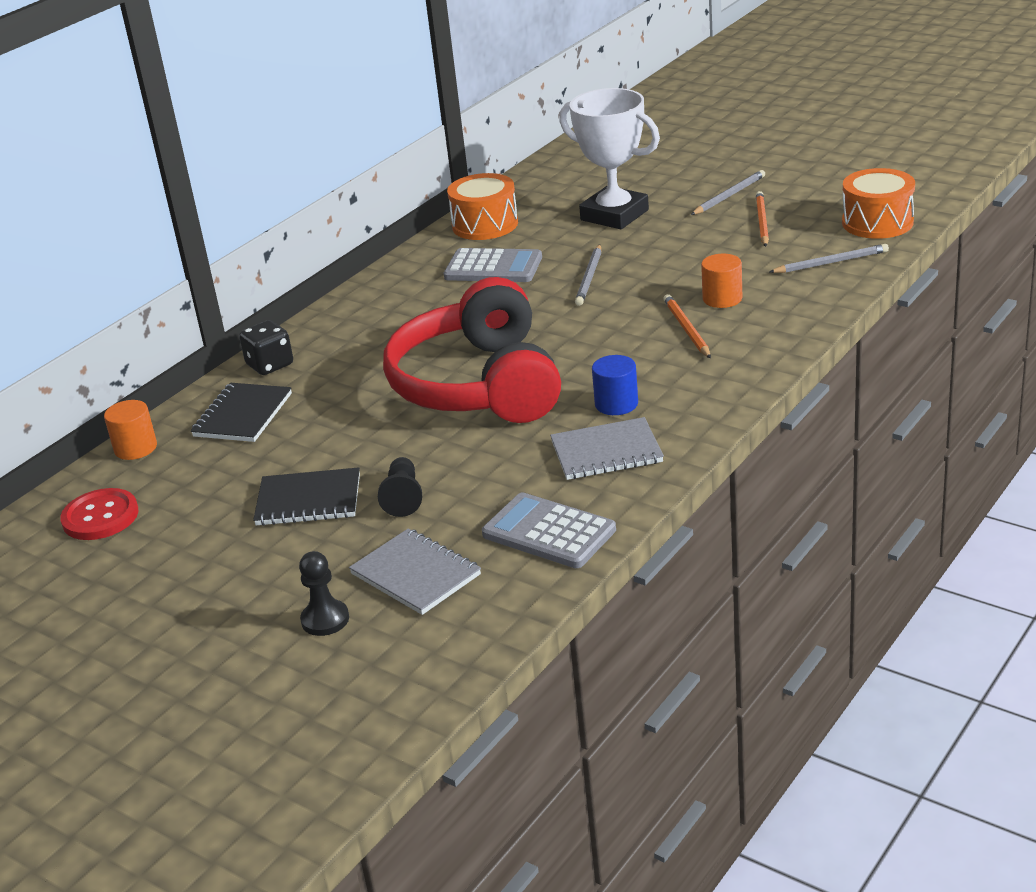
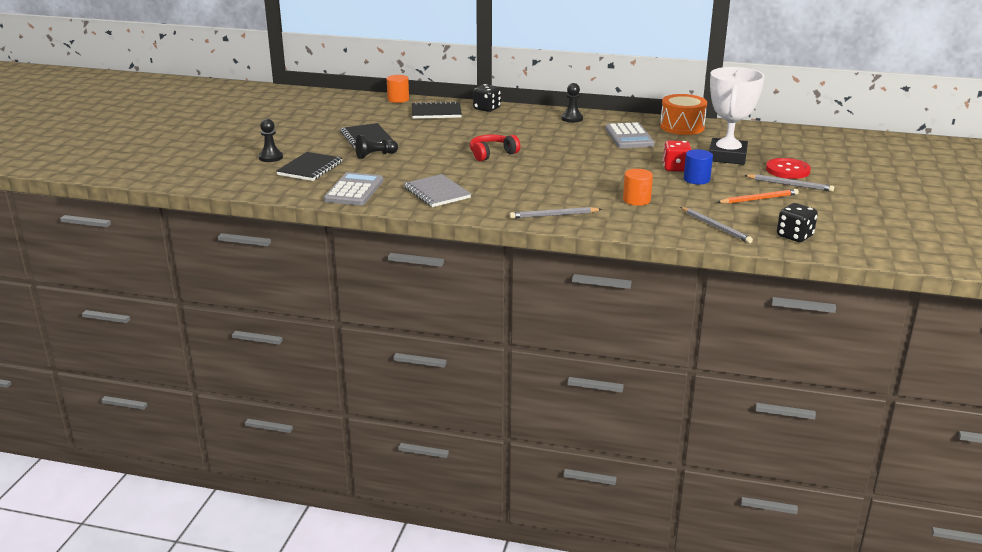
camera: 65 degrees right, 5 degrees down
red button [60,488,138,540] -> red button moved to [766,158,811,179]
grey notebook [349,528,481,615] -> black notebook [276,152,342,181]
red headphones [383,277,561,423] -> red headphones [470,134,520,161], size x0.43
grey pencil [575,244,601,306] -> grey pencil moved to [510,207,602,219]
blue cylinder [592,355,638,415] -> blue cylinder moved to [684,149,713,184]
orange pencil [663,294,711,359] -> none
orange drum [842,168,915,239] -> black dice [777,203,818,242]
none -> black pawn [562,83,583,123]
none -> red dice [663,140,691,172]

